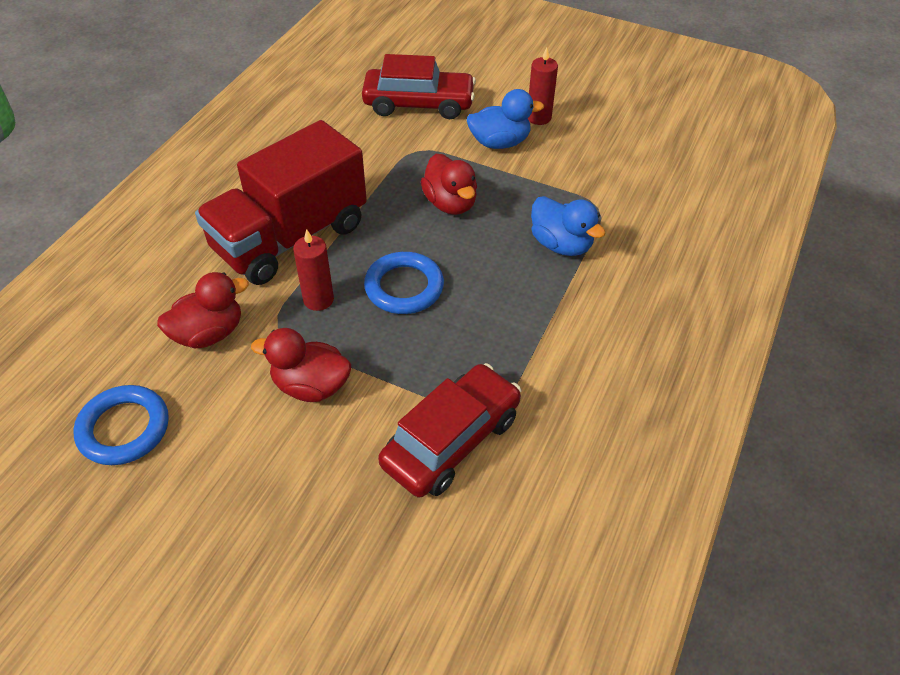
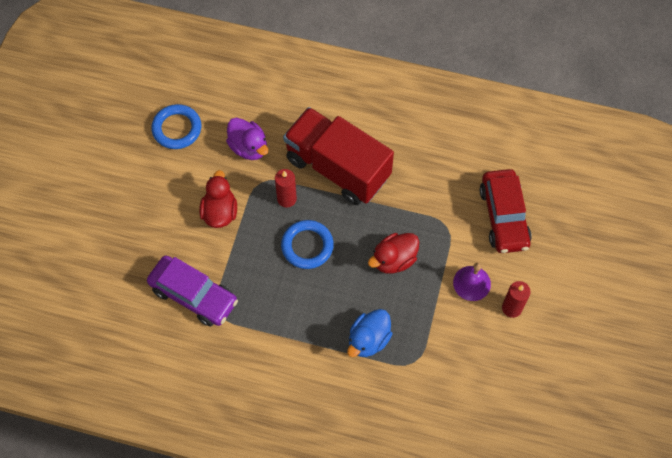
camera: 80 degrees right, 15 degrees up
red duck [157,272,249,348] -> purple duck [226,118,268,160]
red car [378,363,522,497] -> purple car [147,255,238,326]
blue duck [467,89,544,149] -> purple bell [453,263,491,301]

